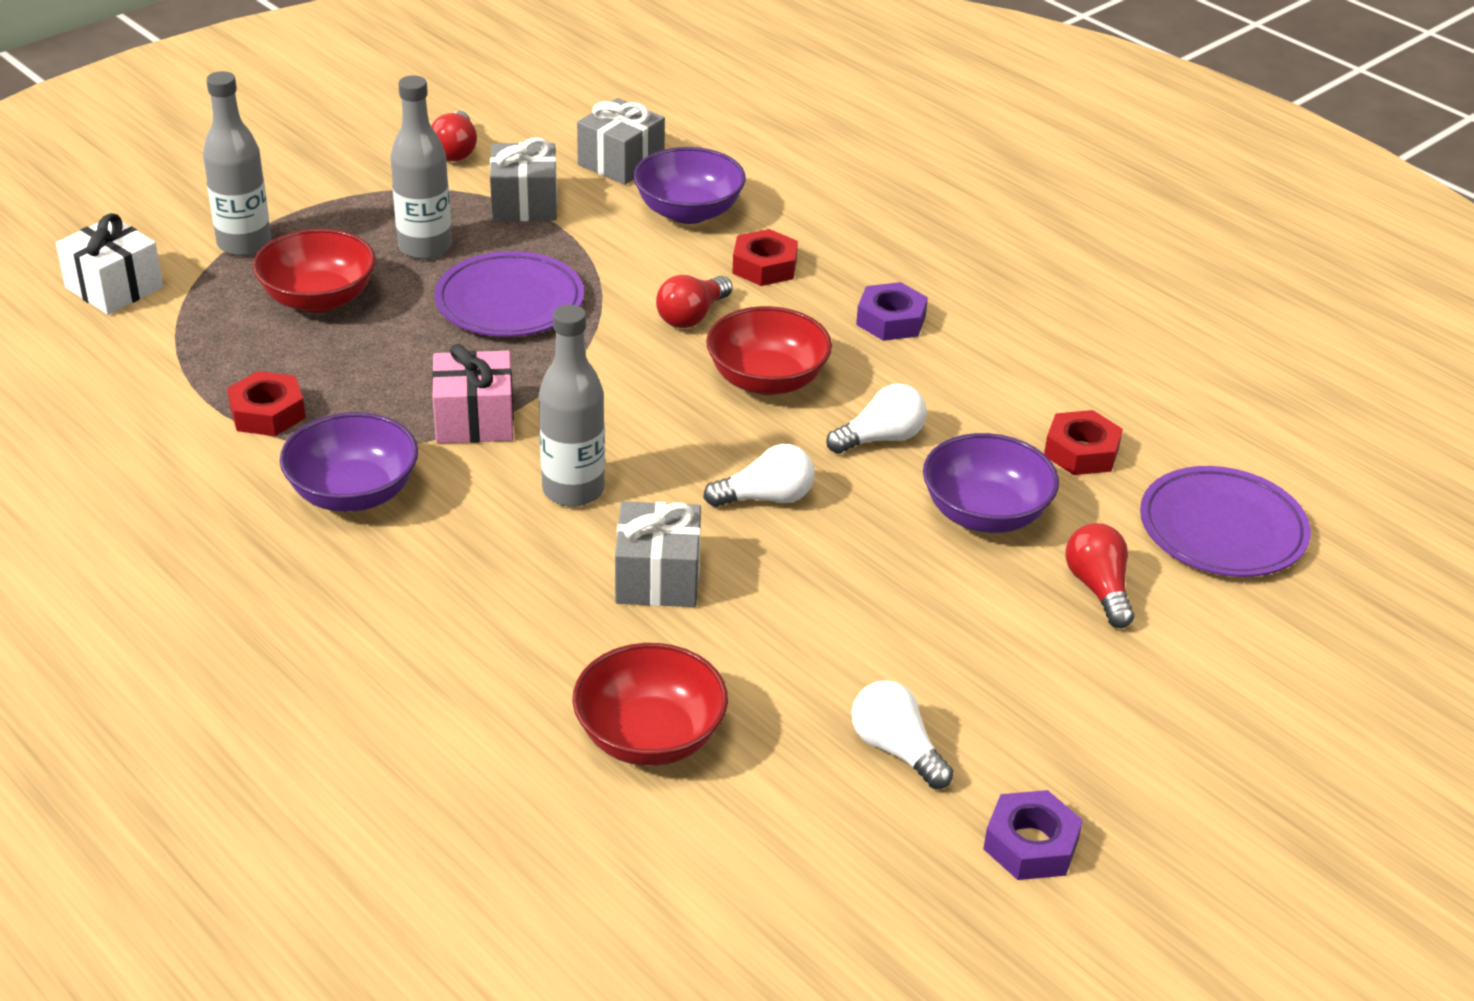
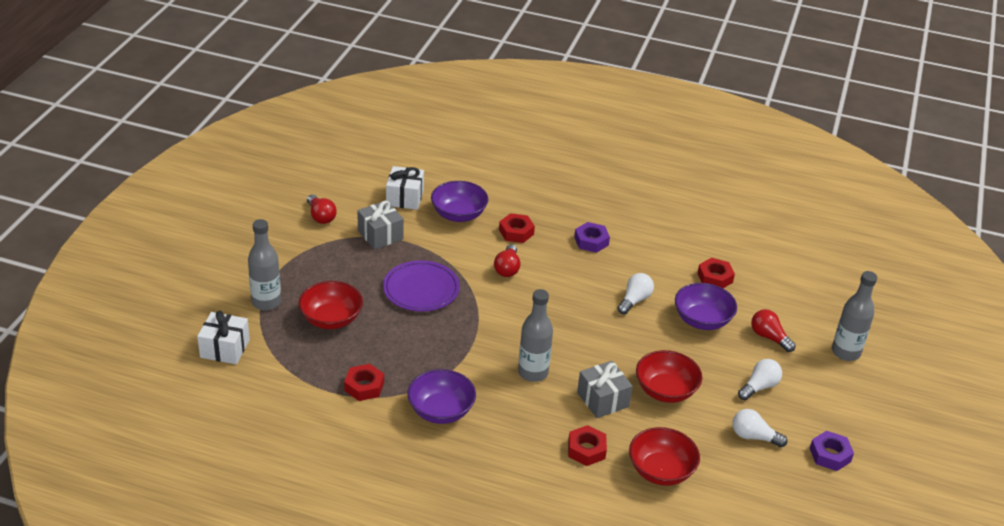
camera: 30 degrees left, 0 degrees up
grey bottle [390,75,452,259] -> grey bottle moved to [832,271,877,361]
pink gift [432,344,514,444] -> none
grey gift [577,98,665,185] -> white gift [386,166,424,210]
white light bulb [703,444,815,507] -> white light bulb moved to [738,359,782,400]
red bowl [706,306,832,395] -> red bowl moved to [636,350,702,403]
purple plate [1140,466,1311,577] -> none
none -> red nut [568,425,607,466]

